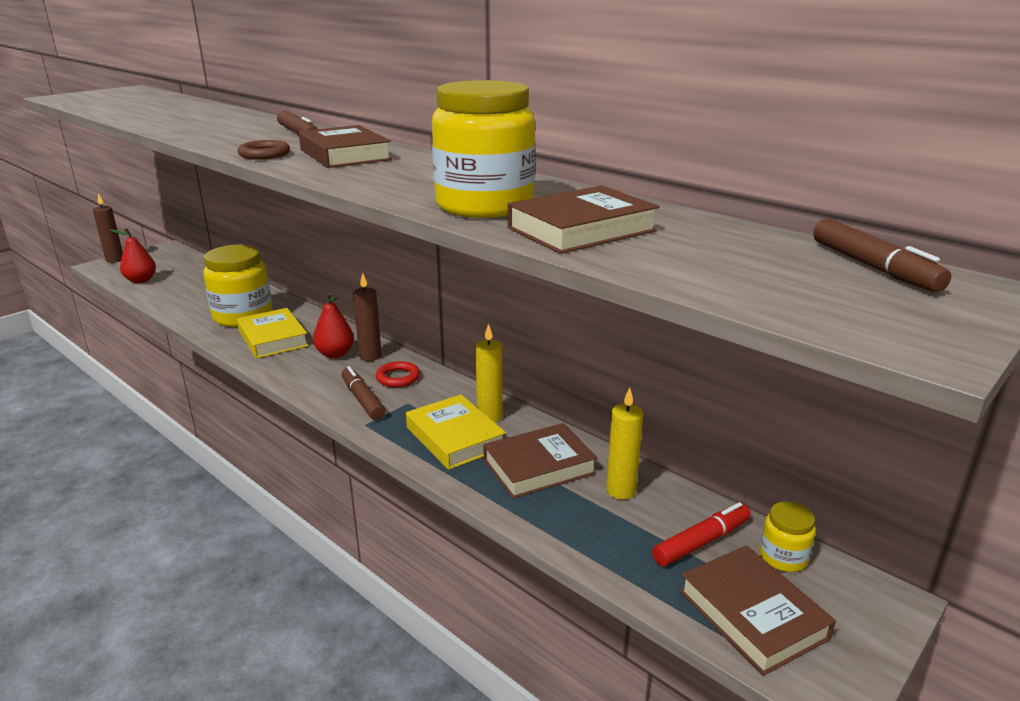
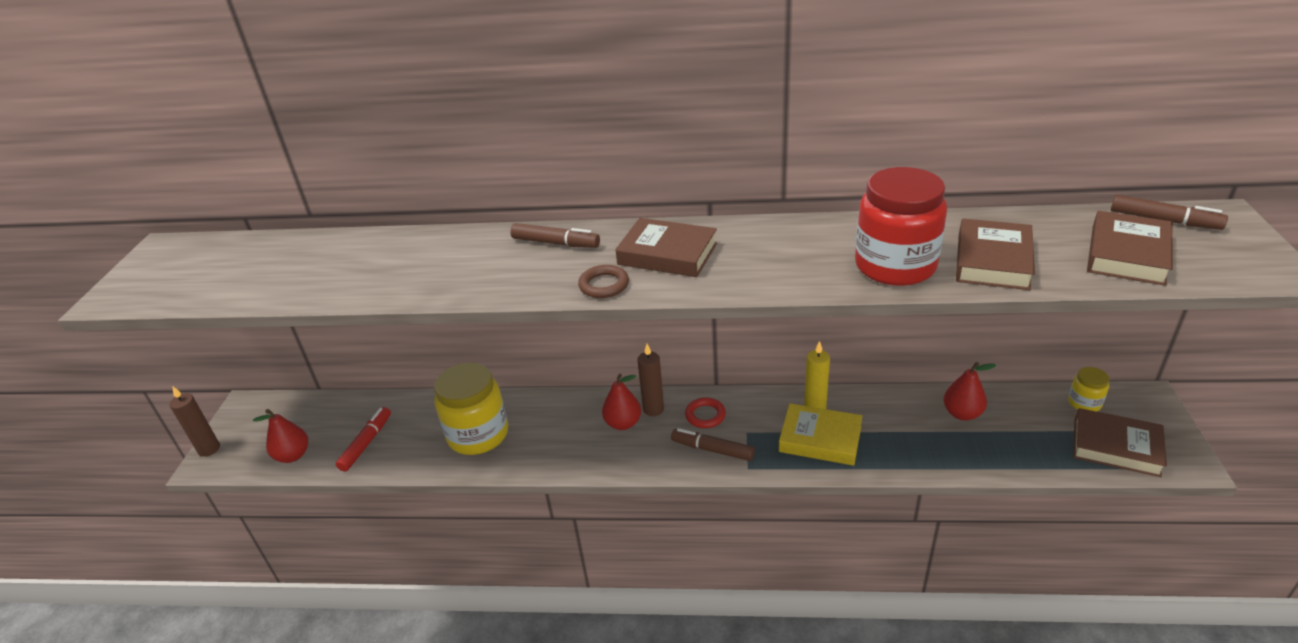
camera: 35 degrees left, 10 degrees up
yellow book [237,308,309,358] -> none
yellow jar [432,80,536,218] -> red jar [855,167,947,286]
brown book [483,423,598,499] -> brown book moved to [1087,211,1173,286]
yellow candle [606,388,643,500] -> red pear [944,362,997,421]
red marker [652,502,751,567] -> red marker moved to [336,407,391,472]

